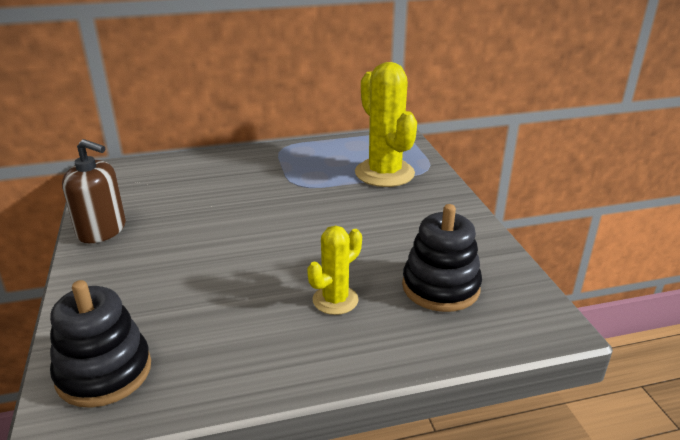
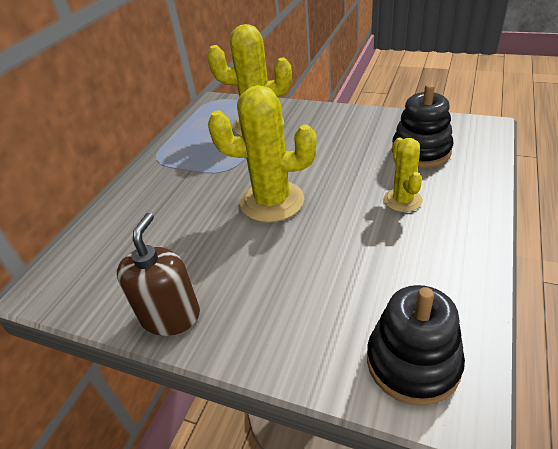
camera: 50 degrees left, 10 degrees up
brown soap dispenser [62,139,126,243] -> brown soap dispenser turned 45 degrees counterclockwise [117,213,200,336]
none -> yellow cactus [208,85,316,223]

